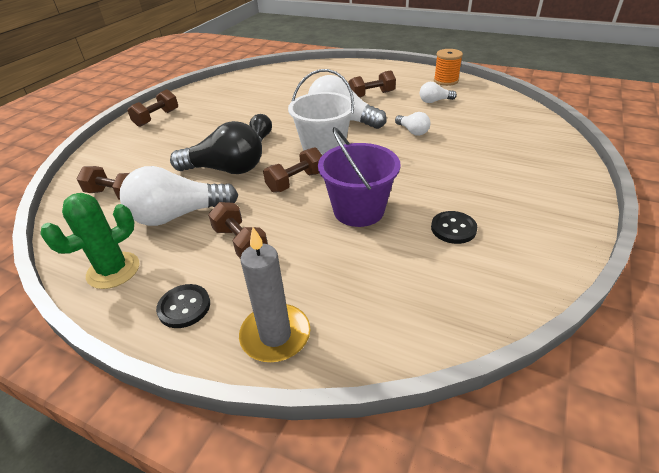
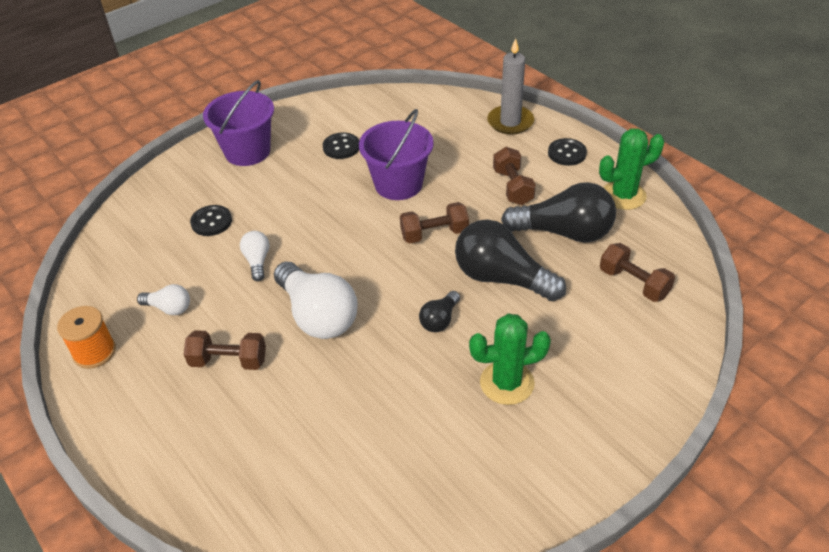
camera: 155 degrees left, 5 degrees up
white light bulb [120,166,238,226] -> black light bulb [501,182,616,243]
brown dumbbell [127,89,178,127] -> none
white bucket [288,69,355,155] -> none
none -> black button [190,205,232,236]
none -> purple bucket [203,80,274,166]
none -> green cactus [469,313,551,405]

